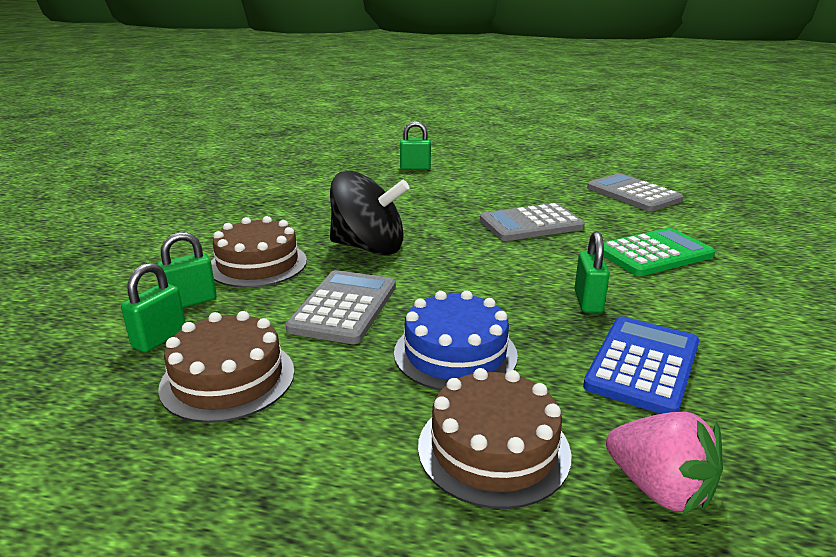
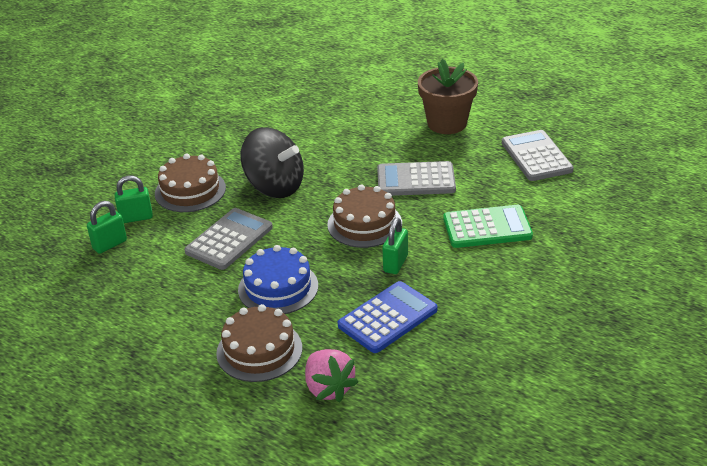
camera: 20 degrees right, 10 degrees up
brown cake [158,311,295,423] -> brown cake moved to [327,184,402,248]
green padlock [400,121,431,170] -> none
none -> brown flower pot [418,59,478,134]

